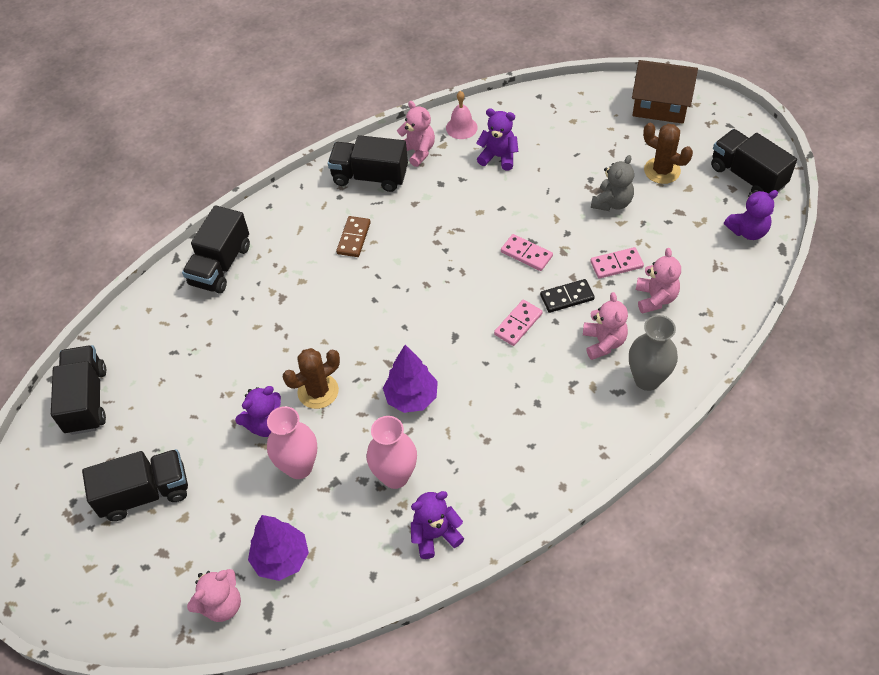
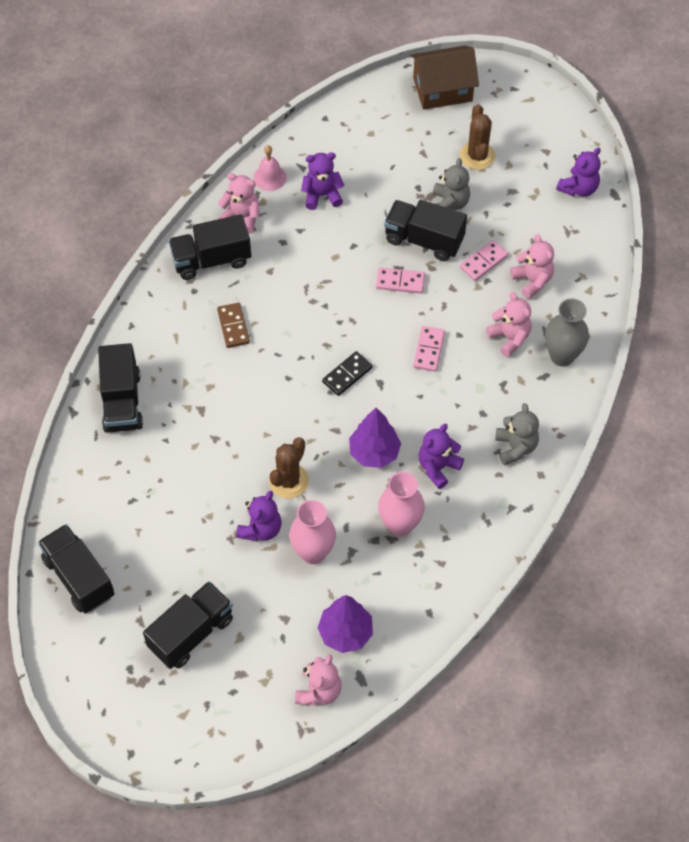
camera: 30 degrees left, 5 degrees up
purple teddy bear [411,491,464,559] -> purple teddy bear moved to [418,424,464,489]
black domino [540,279,595,313] -> black domino moved to [322,351,373,396]
brown cactus [643,123,693,184] -> brown cactus turned 75 degrees clockwise [460,104,495,170]
black truck [711,129,797,194] -> black truck moved to [384,200,467,261]
none -> grey teddy bear [495,403,539,466]

